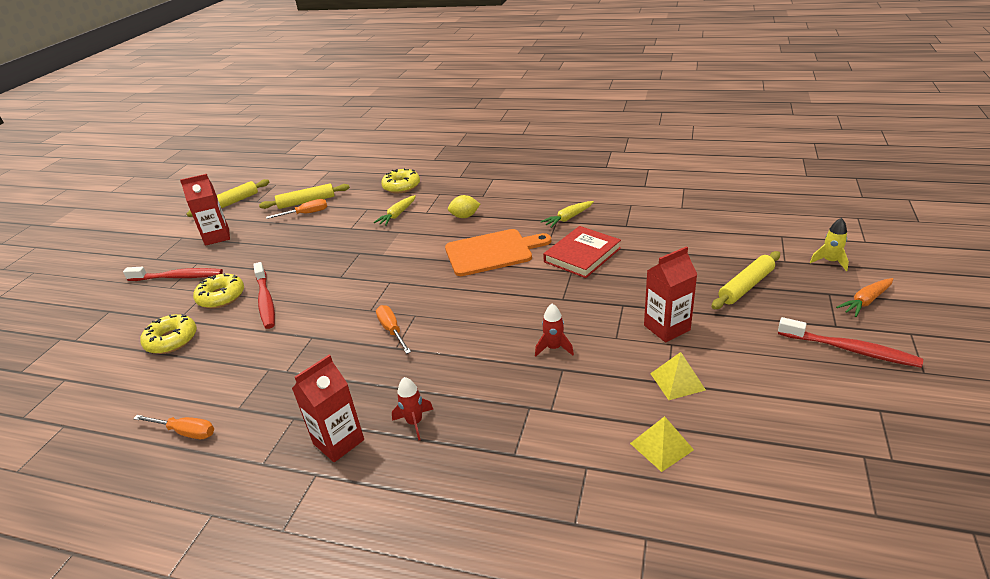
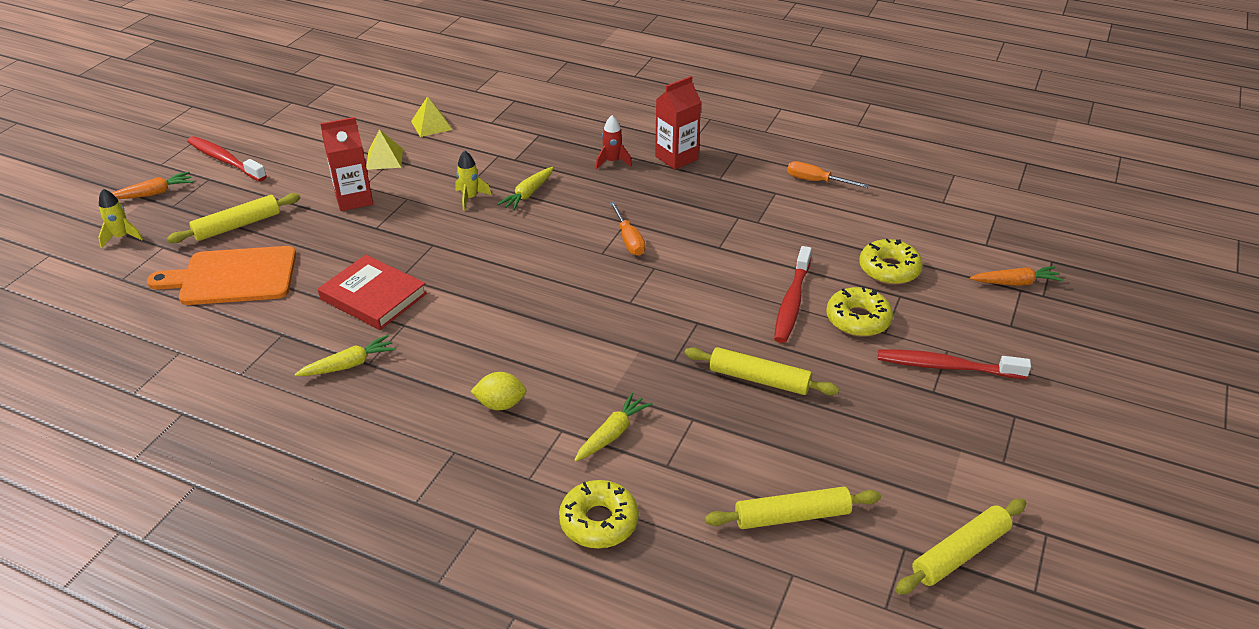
camera: 175 degrees left, 5 degrees up
red carton [180,174,230,246] -> none
red toothbrush [253,262,275,329] -> red toothbrush turned 150 degrees counterclockwise [774,246,812,343]
orange screwdriver [266,199,327,219] -> none
orange cutting board [445,229,551,276] -> orange cutting board moved to [147,246,296,305]
red rocket [535,304,574,357] -> yellow rocket [455,151,491,211]
red book [543,226,621,278] -> red book turned 75 degrees clockwise [318,255,427,330]
none -> yellow carrot [497,167,554,211]
none -> yellow rolling pin [684,347,839,395]
none -> orange carrot [970,266,1064,286]

